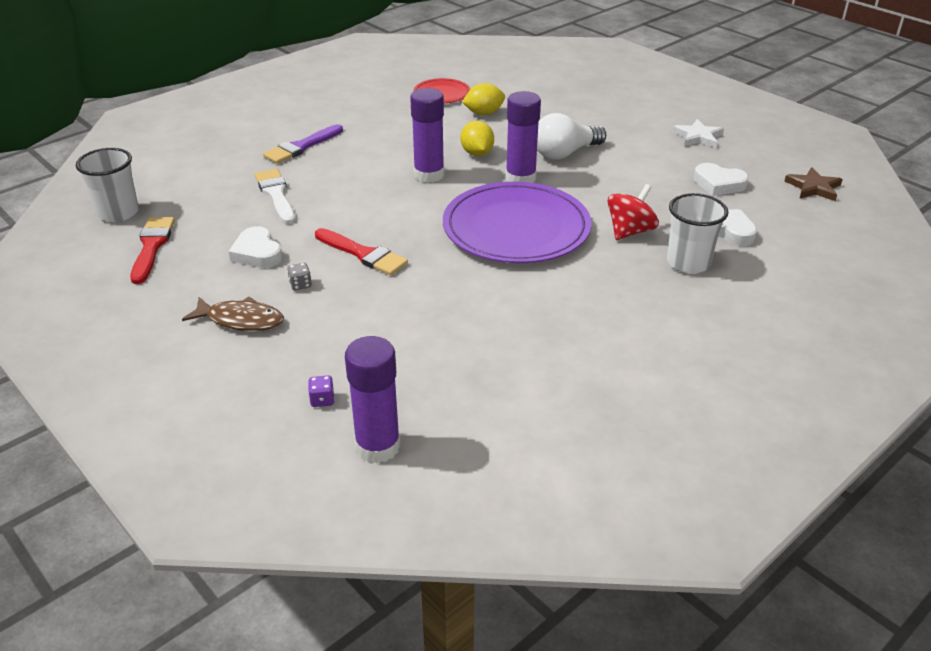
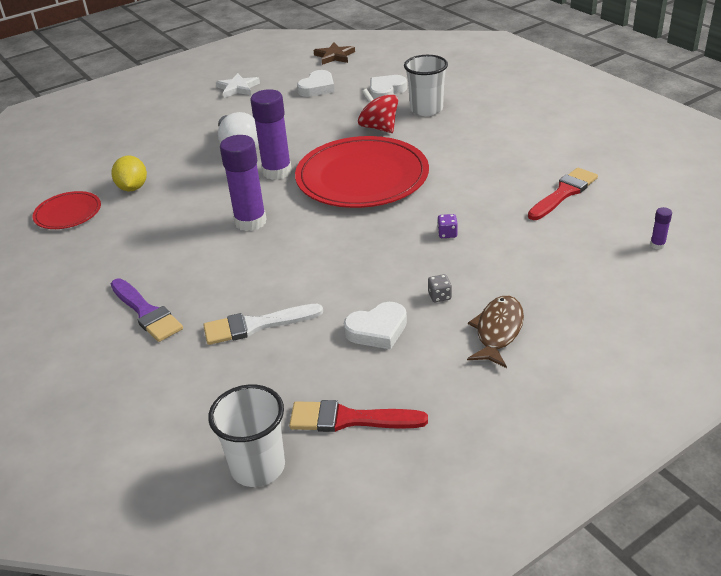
camera: 80 degrees left, 0 degrees up
purple dice [308,375,334,407] -> purple dice moved to [437,214,458,238]
red brush [315,228,408,275] -> red brush moved to [528,168,598,220]
purple glue stick [345,336,401,463] -> purple glue stick [650,207,672,249], size x0.42
purple plate [443,182,591,263] -> red plate [295,136,429,208]
yellow lemon [461,121,494,156] -> none

